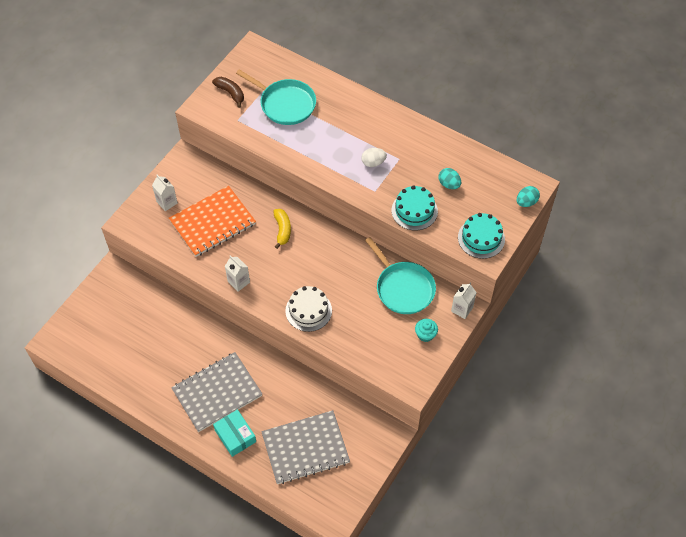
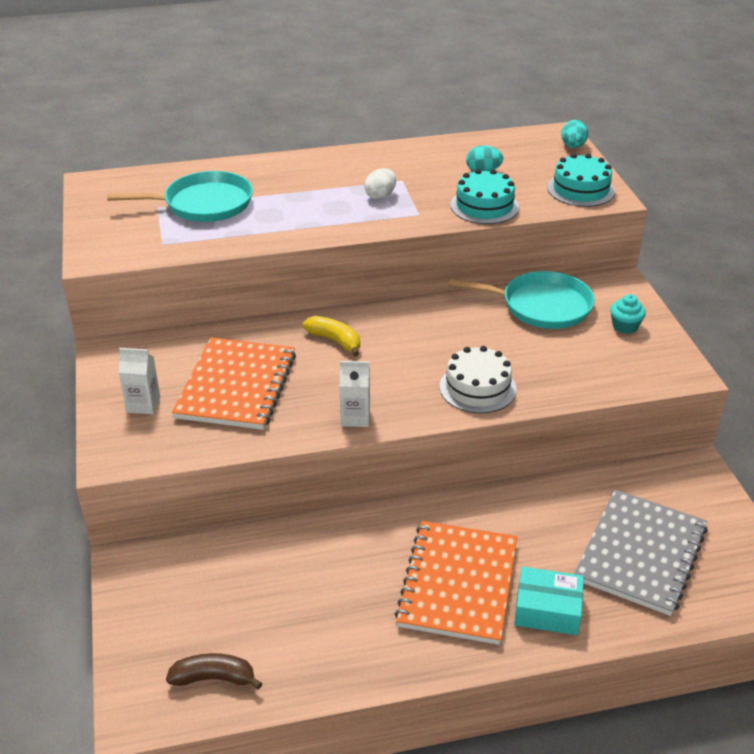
camera: 45 degrees left, 20 degrees down
grey notebook [171,352,262,432] -> orange notebook [395,521,517,645]
brown banana [212,77,244,108] -> brown banana moved to [166,653,263,690]
white carton [451,283,477,319] -> none

